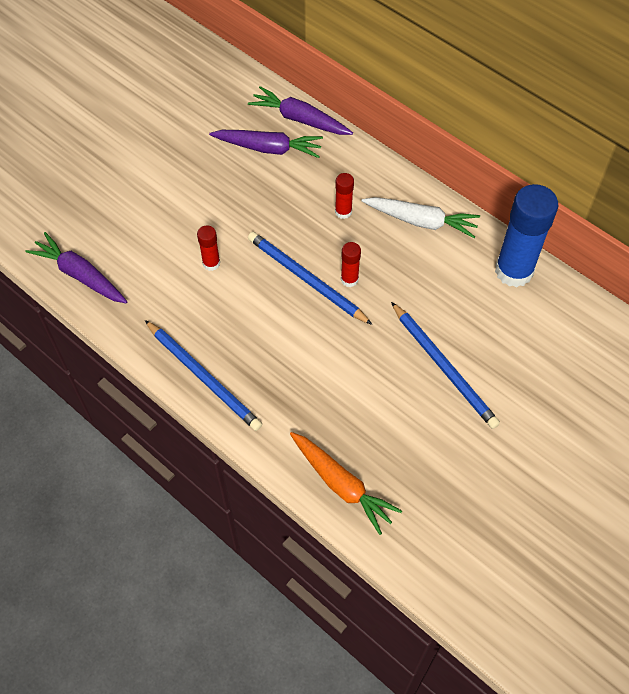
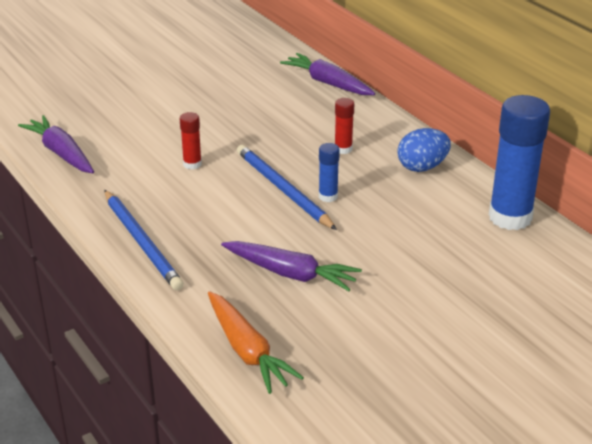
camera: 15 degrees right, 25 degrees down
purple carrot [209,130,323,158] -> purple carrot moved to [221,241,362,291]
red glue stick [341,242,361,287] -> blue glue stick [319,143,340,202]
white carrot [362,197,480,238] -> blue egg [397,128,451,172]
blue pencil [391,302,500,429] -> none

